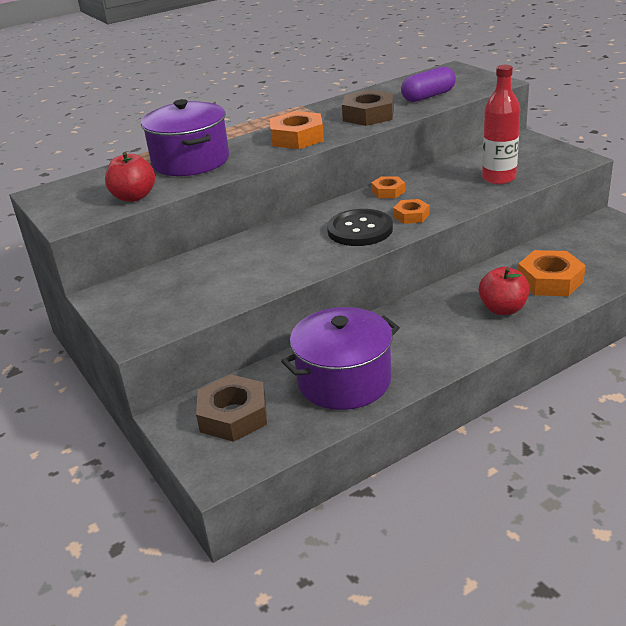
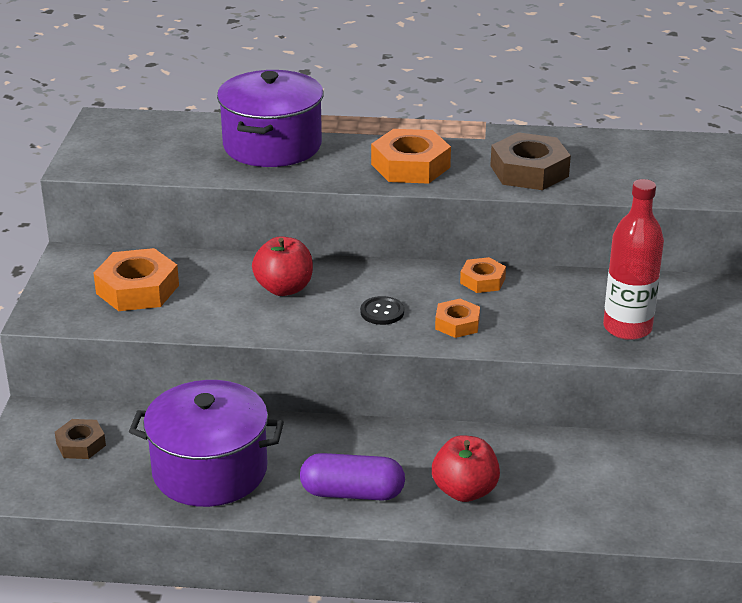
camera: 35 degrees right, 0 degrees up
red apple [105,152,155,202] -> red apple moved to [252,236,313,296]
brown nut [196,374,267,442] -> brown nut [55,419,106,459], size x0.57
black button [327,209,393,246] -> black button [360,296,404,325], size x0.51
purple capsule [401,67,456,102] -> purple capsule moved to [300,453,405,501]
orange nut [518,250,586,296] -> orange nut moved to [94,248,179,311]

